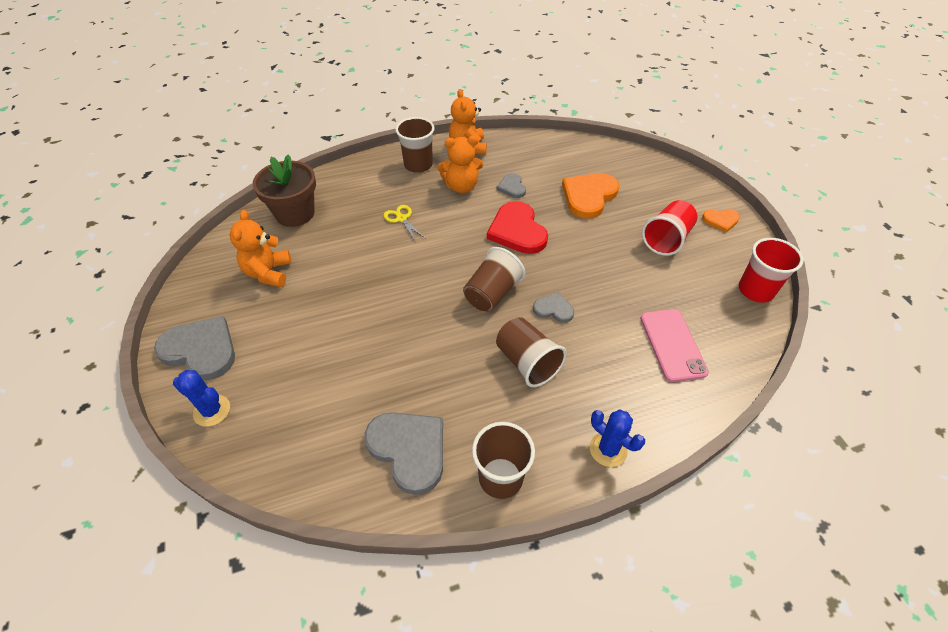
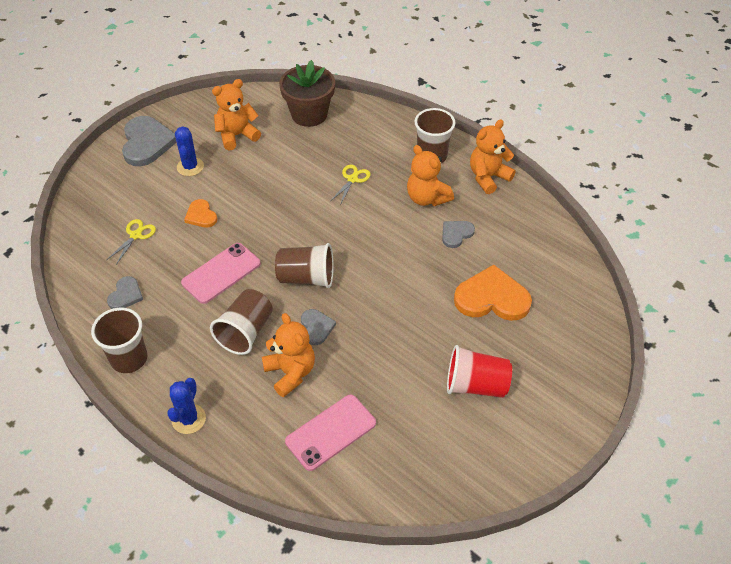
camera: 60 degrees right, 0 degrees up
blue cactus [173,370,230,427] -> blue cactus moved to [175,126,204,176]
grey heart [364,412,443,495] -> grey heart [107,276,143,309], size x0.53
red heart [487,201,548,254] -> none
orange heart [702,209,740,233] -> orange heart moved to [184,199,217,228]
red cup [739,238,803,303] -> none
none -> yellow scissors [107,219,156,265]
none -> pink phone [181,243,261,304]
none -> orange teddy bear [262,313,315,397]

